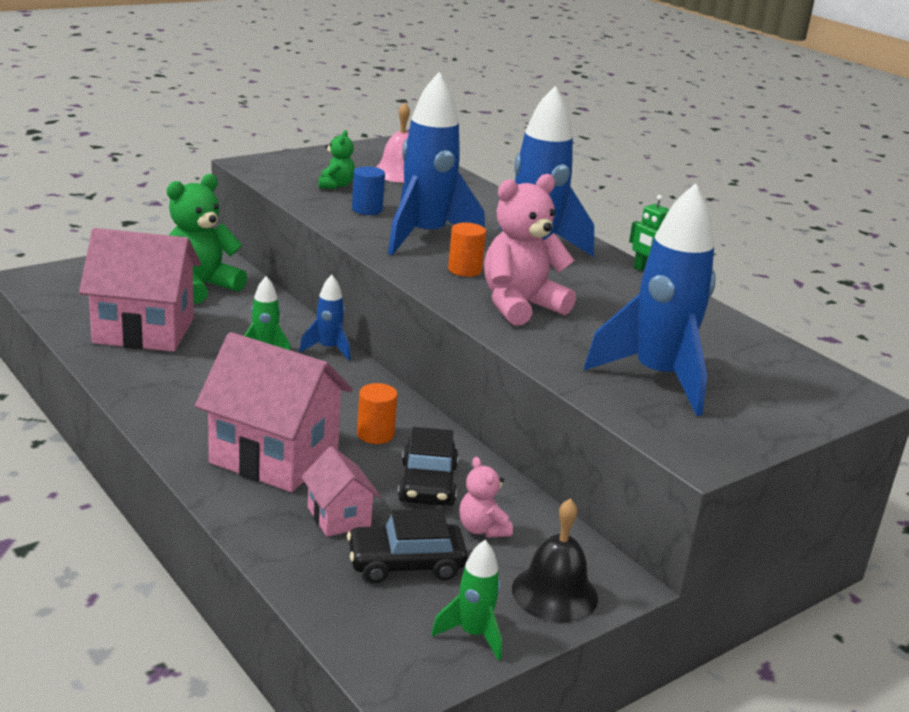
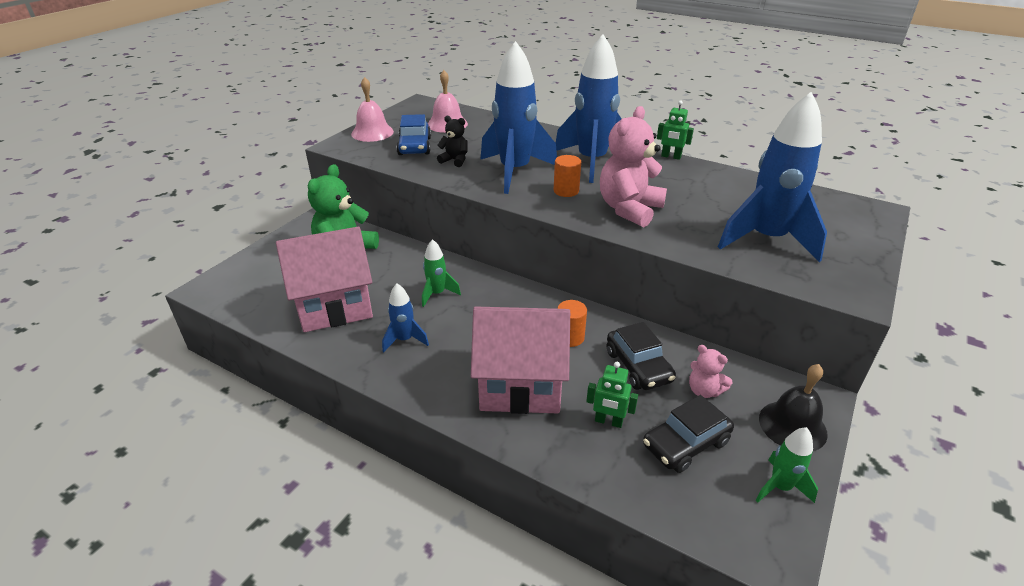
camera: 20 degrees left, 10 degrees up
blue rocket [299,275,351,361] -> blue rocket moved to [382,283,429,352]
pink house [301,446,381,537] -> green robot [586,362,638,428]
green teddy bear [318,130,355,189] -> blue car [396,114,431,155]
blue cylinder [352,166,385,215] -> black teddy bear [437,116,468,167]
none -> pink bell [351,77,394,142]

